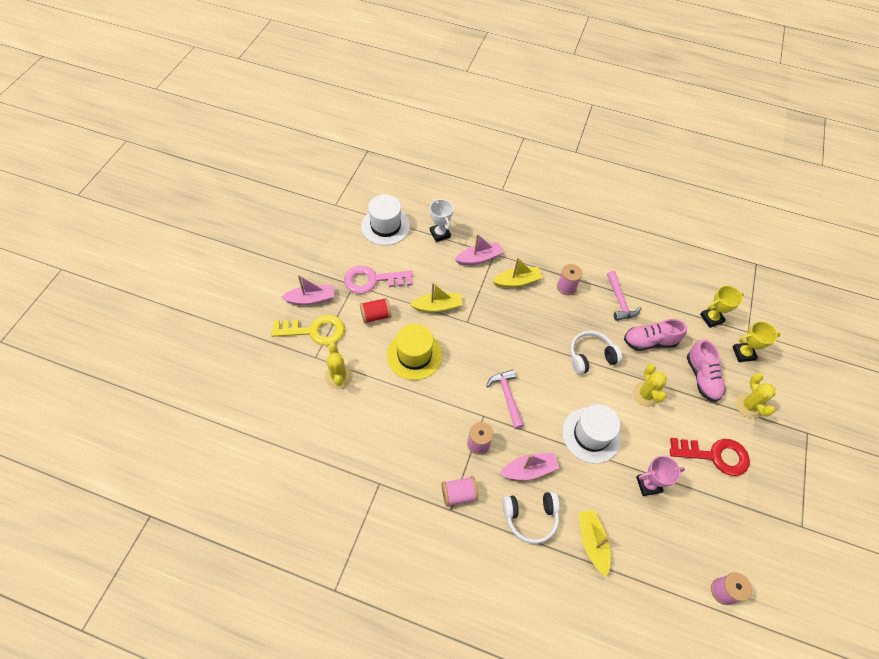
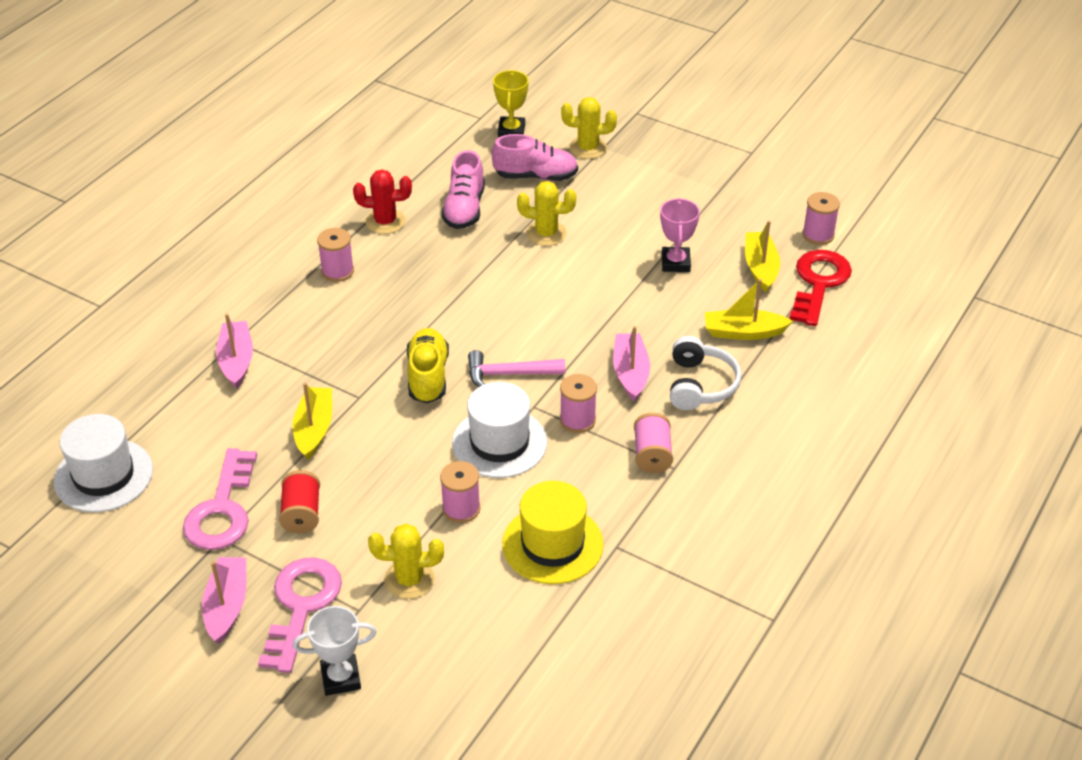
camera: 75 degrees left, 15 degrees down
yellow key [271,315,345,345] -> pink key [258,557,342,673]
yellow hat [387,324,442,380] -> yellow hat moved to [502,481,604,584]
white trophy [430,199,453,242] -> white trophy moved to [293,606,376,696]
yellow boat [492,258,543,288] -> yellow boat moved to [745,220,780,292]
white hat [562,404,621,464] -> white hat moved to [452,382,547,478]
white headphones [570,331,622,374] -> none
pink hammer [607,271,641,321] -> red cactus [353,170,412,234]
red key [670,438,750,476] -> red key moved to [789,250,852,326]
yellow trophy [700,286,744,328] -> none
none -> yellow shoe [407,328,449,403]
none -> pink spool [440,461,480,523]

